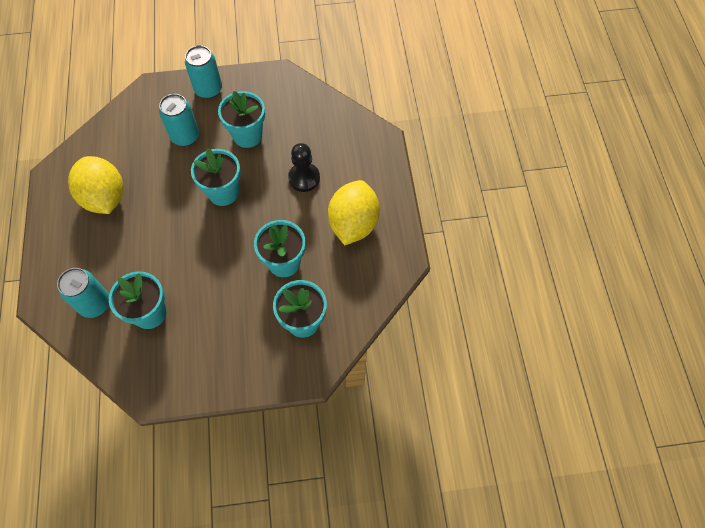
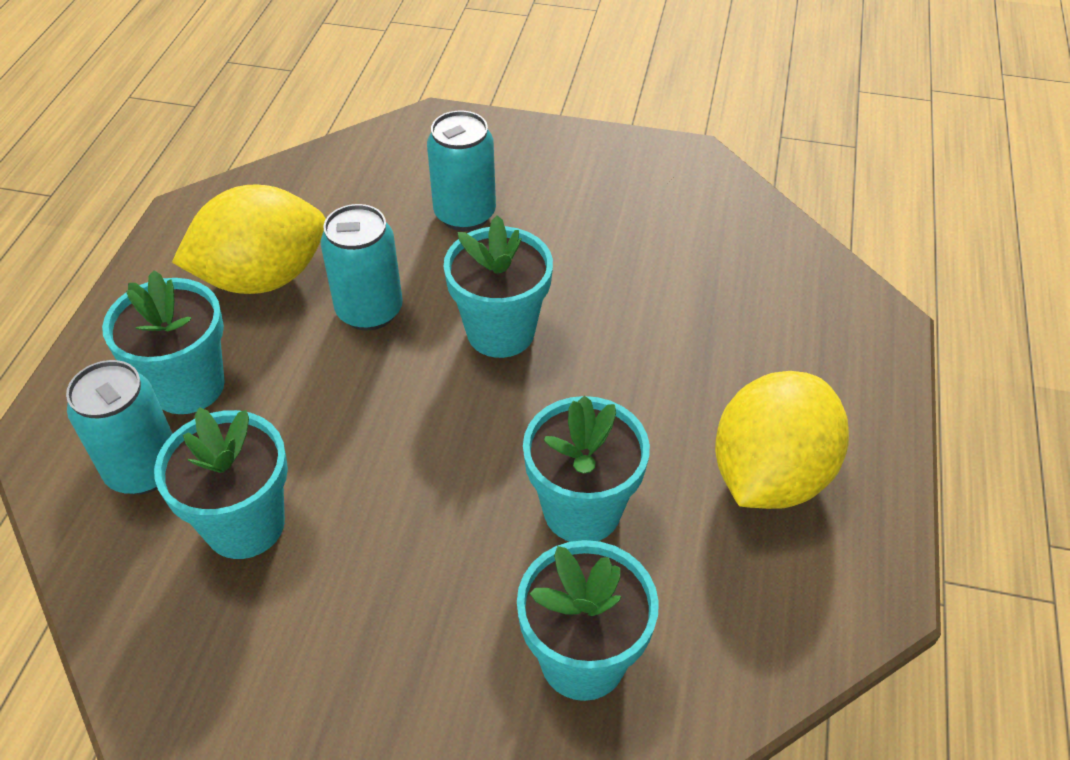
camera: 20 degrees right, 15 degrees down
yellow lemon [68,156,123,214] -> yellow lemon turned 75 degrees clockwise [172,184,326,294]
turquoise can [185,45,222,99] -> turquoise can moved to [321,204,403,331]
turquoise flower pot [218,91,265,148] -> turquoise flower pot moved to [102,270,225,414]
black pawn [288,143,320,192] -> none

